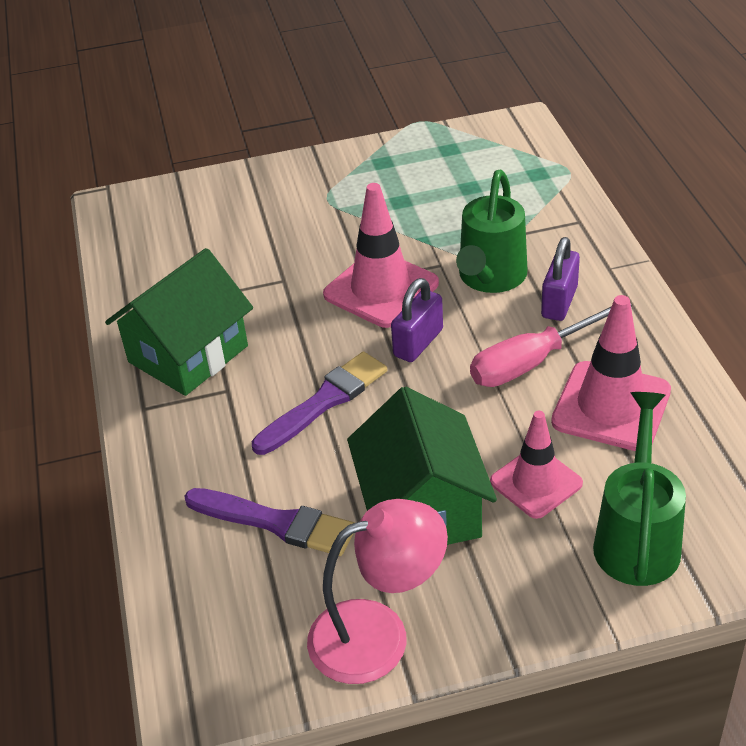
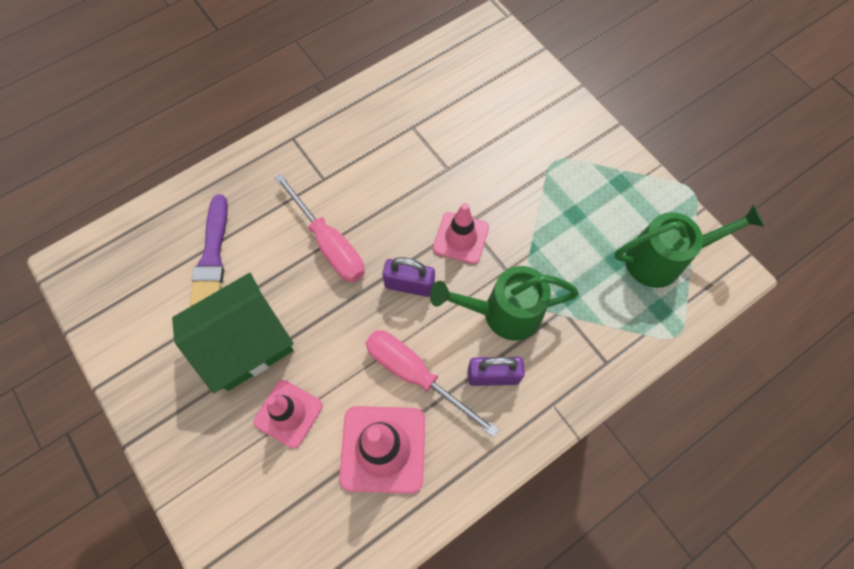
camera: 65 degrees right, 25 degrees up
green house [105,248,253,396] -> none
purple brush [252,352,387,455] -> pink screwdriver [275,173,365,282]
pink lamp [307,499,448,684] -> none
pink traffic cone [323,183,439,328] -> pink traffic cone [433,203,489,264], size x0.67
green watering can [593,392,686,586] -> green watering can moved to [614,204,765,288]

